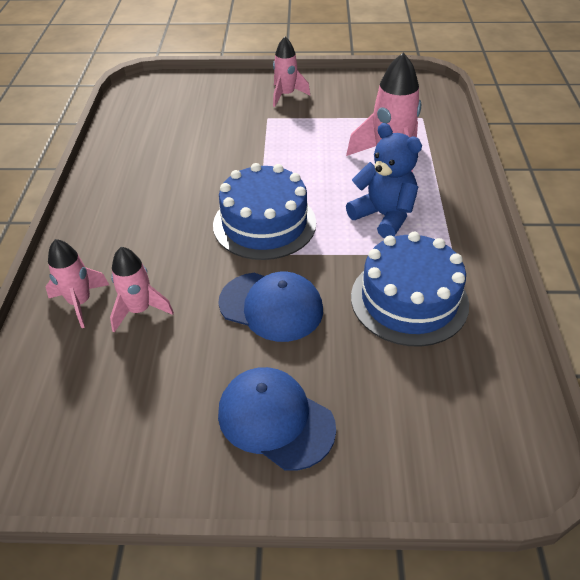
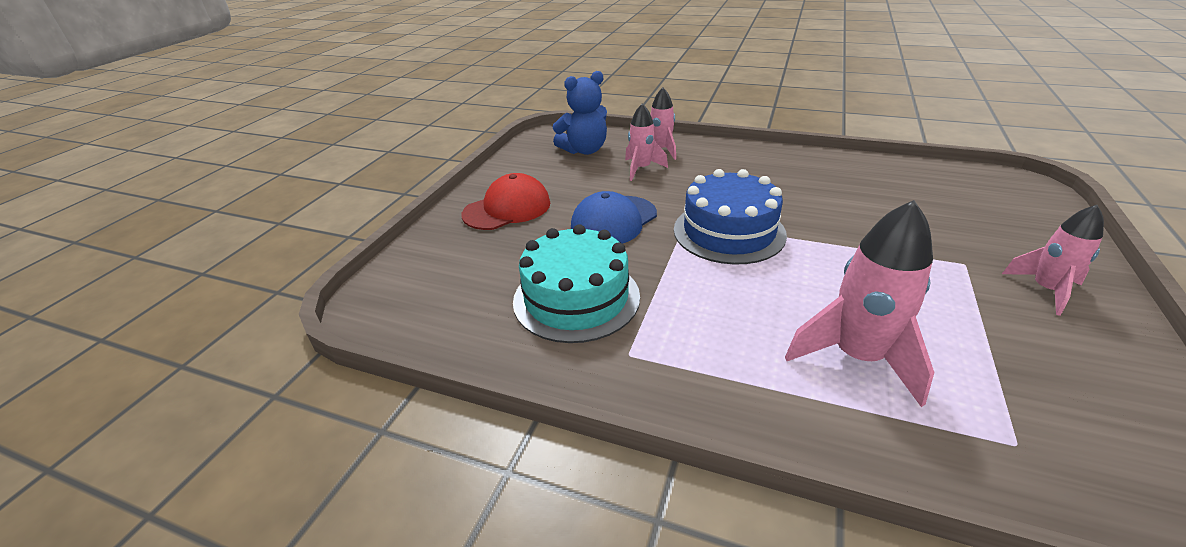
camera: 110 degrees right, 10 degrees down
blue cap [218,367,336,471] -> red cap [462,173,550,230]
blue teddy bear [346,123,422,238] -> blue teddy bear moved to [552,71,607,155]
blue cake [351,232,469,347] -> turquoise cake [513,224,640,343]

